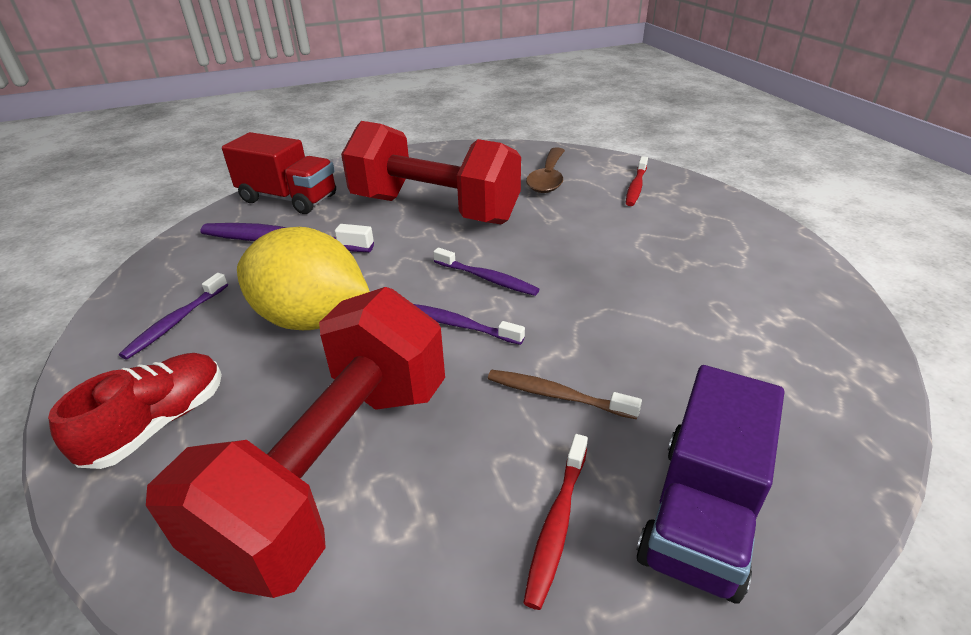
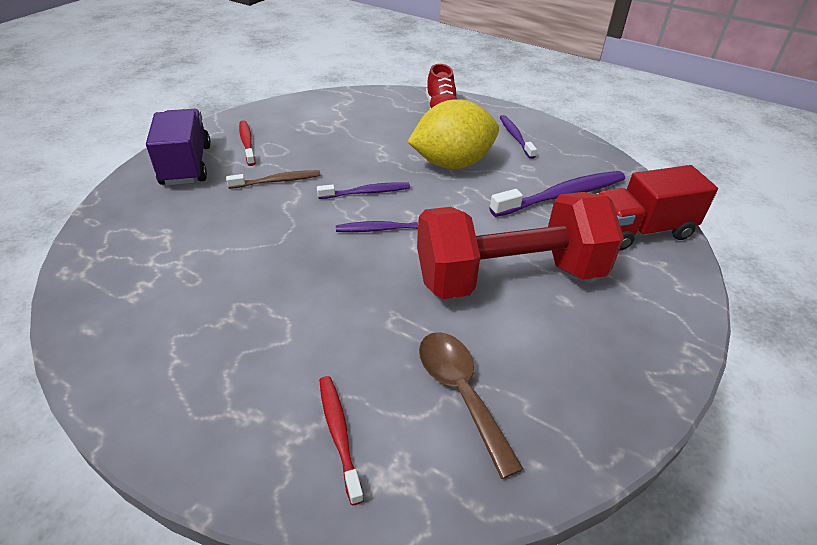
camera: 140 degrees right, 5 degrees up
red dumbbell [146,287,445,598] -> none

